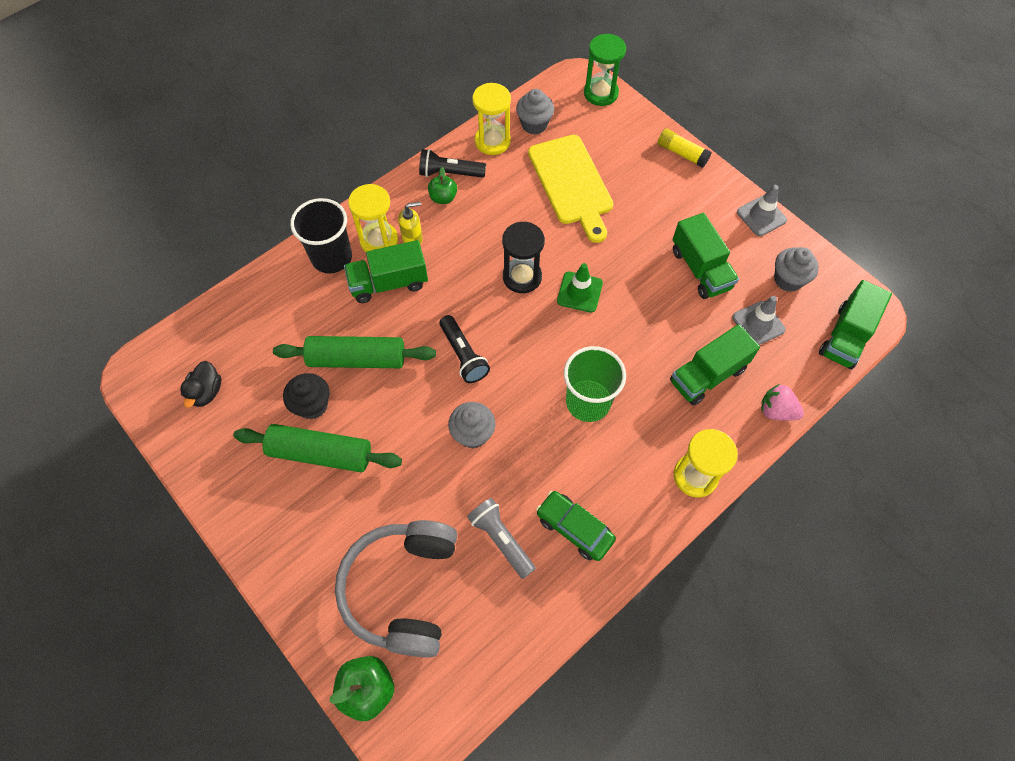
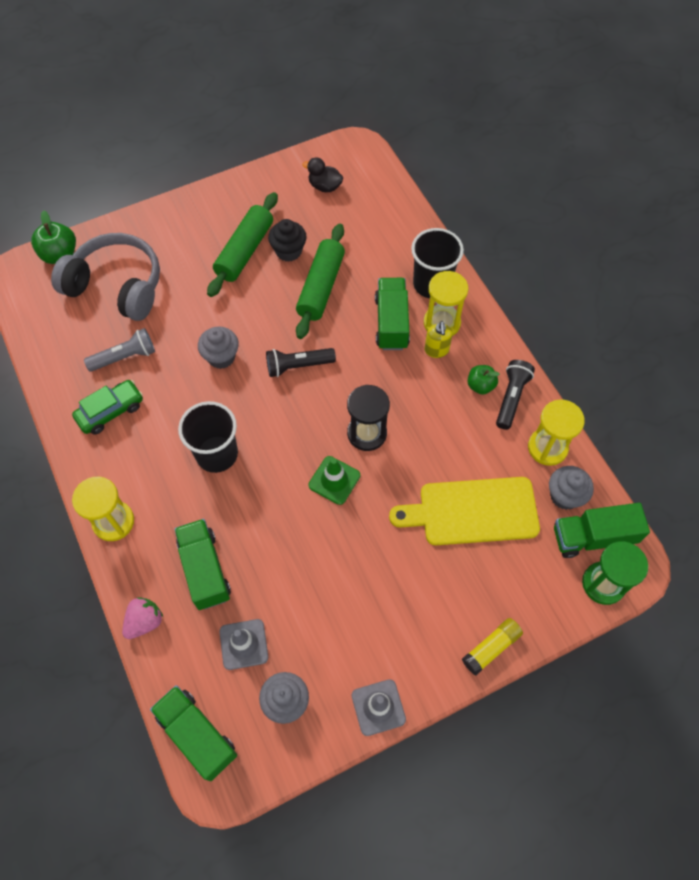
camera: 105 degrees right, 0 degrees up
green cup [564,346,626,422] -> black cup [178,401,238,473]
green truck [672,213,739,299] -> green truck moved to [554,503,650,558]

